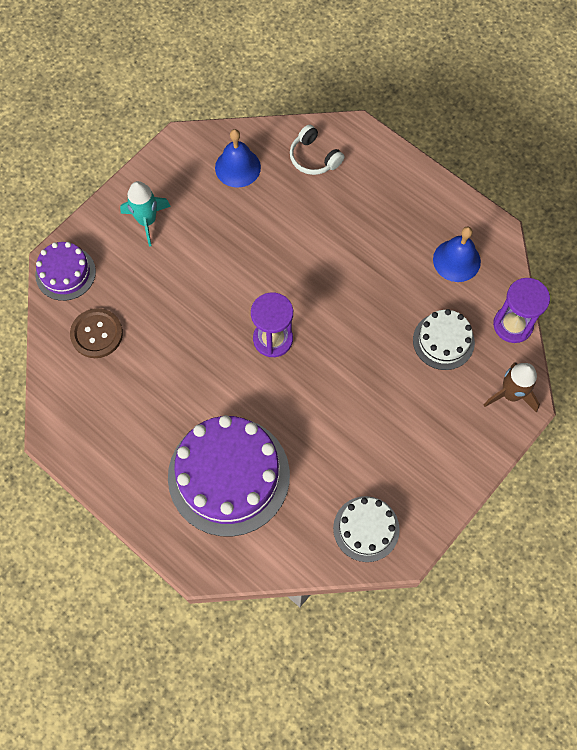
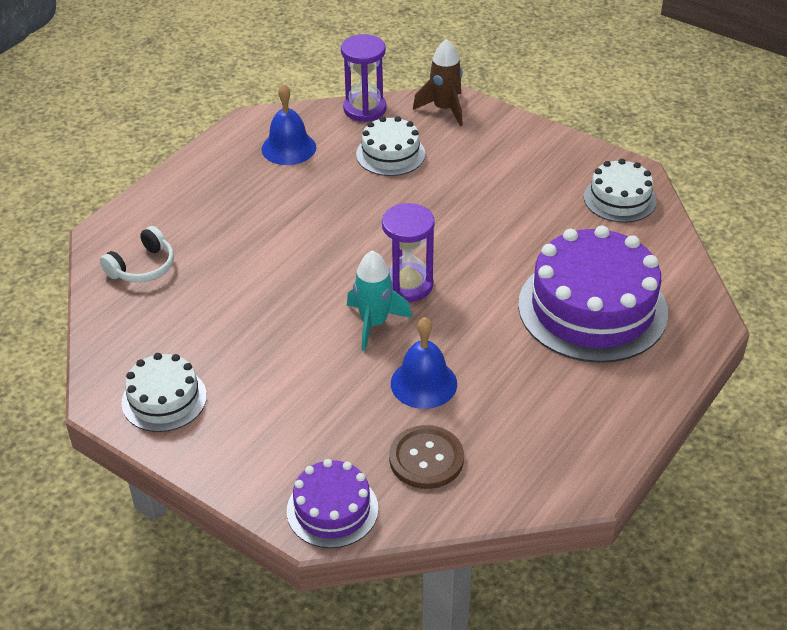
camera: 95 degrees left, 25 degrees down
turquoise rocket [120,181,171,246] -> turquoise rocket moved to [347,250,412,351]
blue bell [215,129,261,188] -> blue bell moved to [391,317,457,409]
none -> white cake [122,353,207,432]

